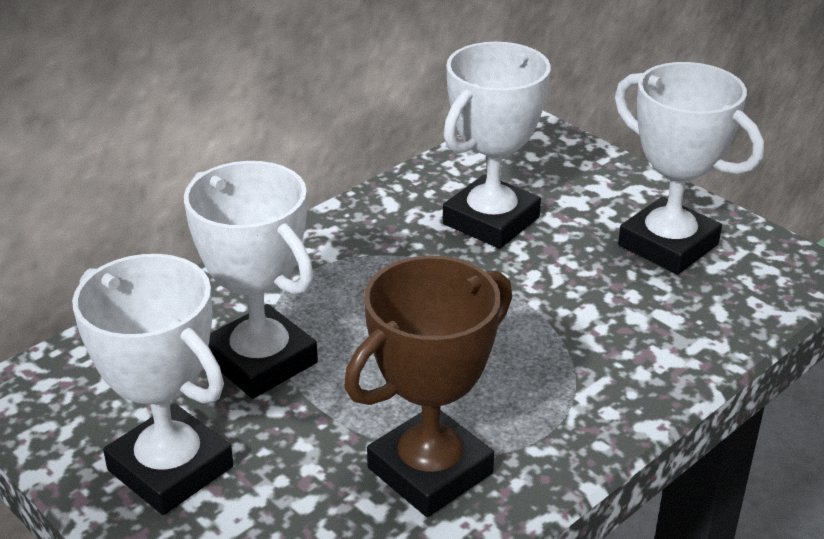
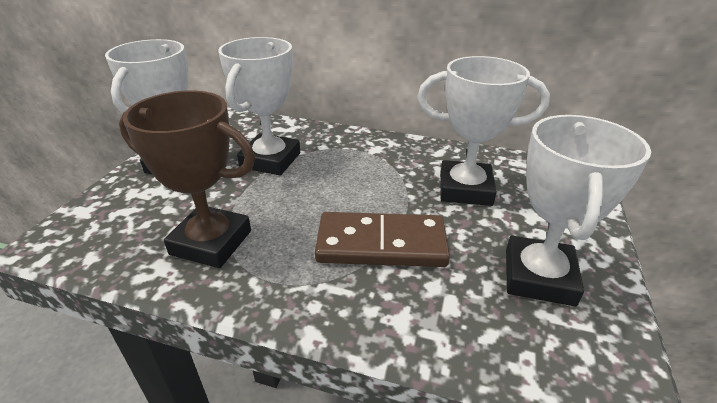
camera: 60 degrees right, 0 degrees up
none -> brown domino [315,212,450,267]

